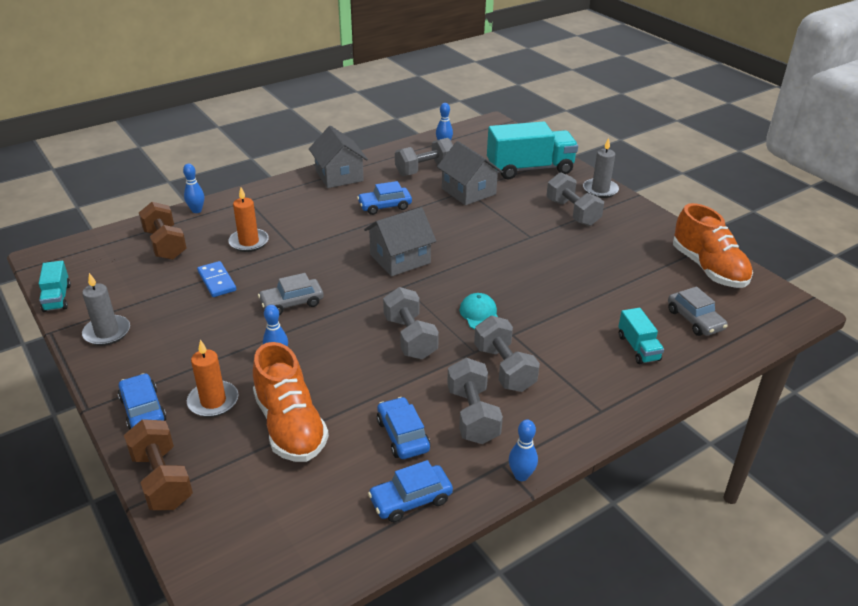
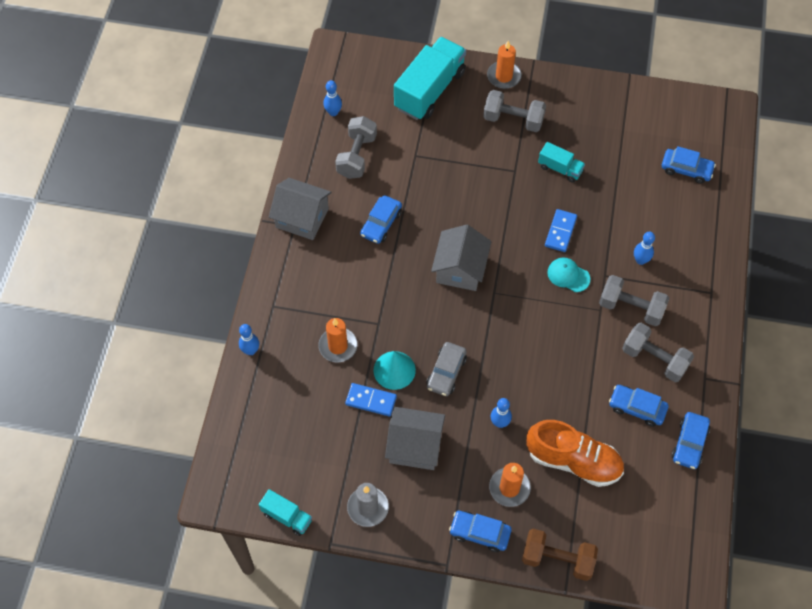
camera: 45 degrees left, 25 degrees up
brown dumbbell [139,202,187,260] -> none
grey dumbbell [383,287,439,359] -> none
grey house [437,141,503,205] -> grey house moved to [385,407,445,470]
blue bowling pin [509,420,538,481] -> blue bowling pin moved to [634,232,655,265]
grey candle [583,138,619,198] -> orange candle [487,41,522,89]
turquoise truck [618,308,664,364] -> turquoise truck moved to [538,142,585,183]
grey car [668,287,728,336] -> blue car [662,146,716,184]
orange shoe [673,203,753,288] -> none
none -> turquoise cone [373,351,416,390]
none -> blue domino [545,209,577,252]

